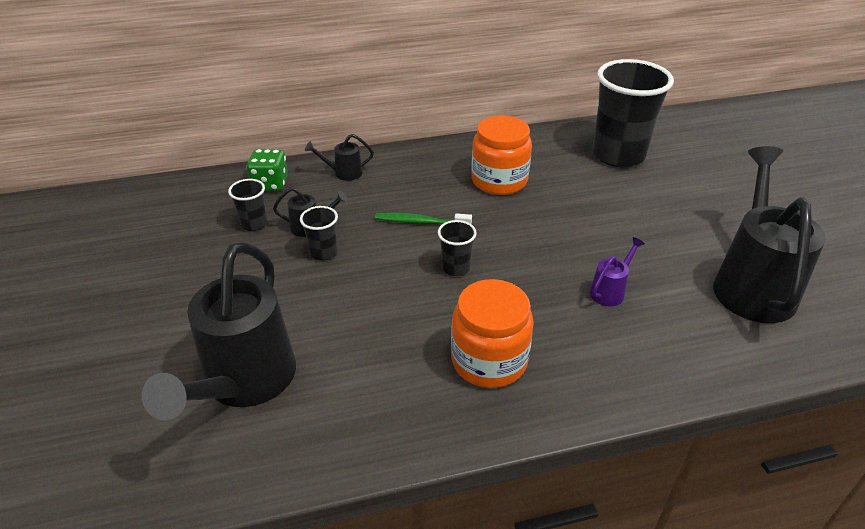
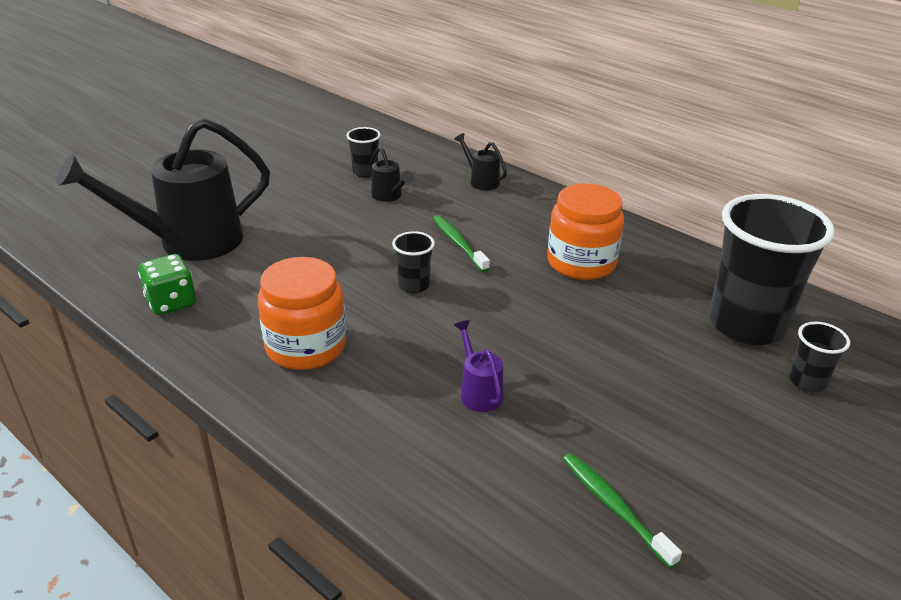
camera: 55 degrees right, 5 degrees down
green dice [247,149,288,191] -> green dice moved to [138,254,196,315]
black cup [300,206,338,261] -> black cup moved to [789,322,850,392]
purple watering can [590,237,645,306] -> purple watering can turned 120 degrees counterclockwise [454,320,503,412]
black watering can [713,146,825,323] -> green toothbrush [563,453,682,568]

